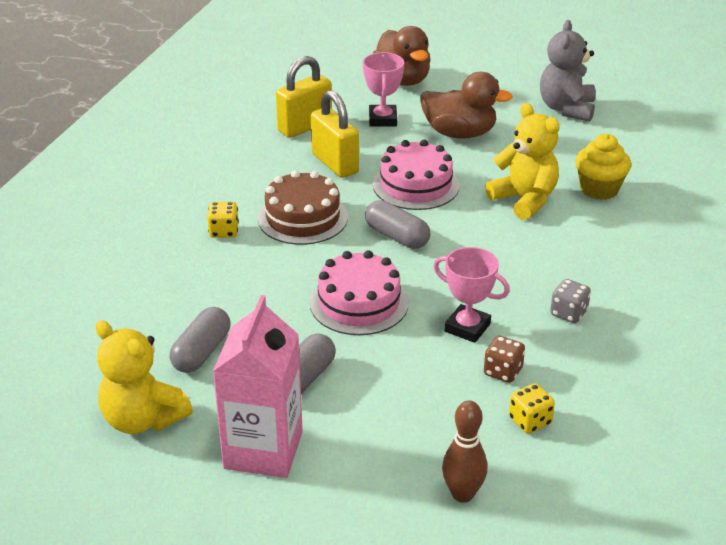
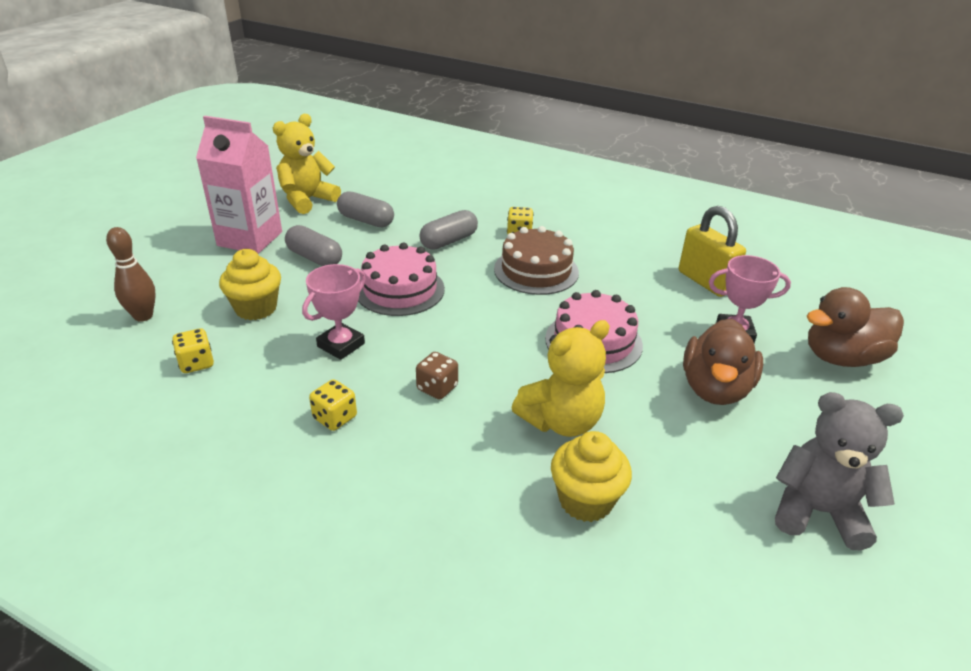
camera: 95 degrees right, 0 degrees up
yellow padlock [311,90,359,178] -> none
grey capsule [365,200,431,249] -> grey capsule moved to [419,210,478,250]
brown dice [484,336,525,383] -> brown dice moved to [416,352,458,400]
grey dice [550,279,591,323] -> yellow dice [309,379,357,431]
none -> yellow cupcake [219,249,281,320]

